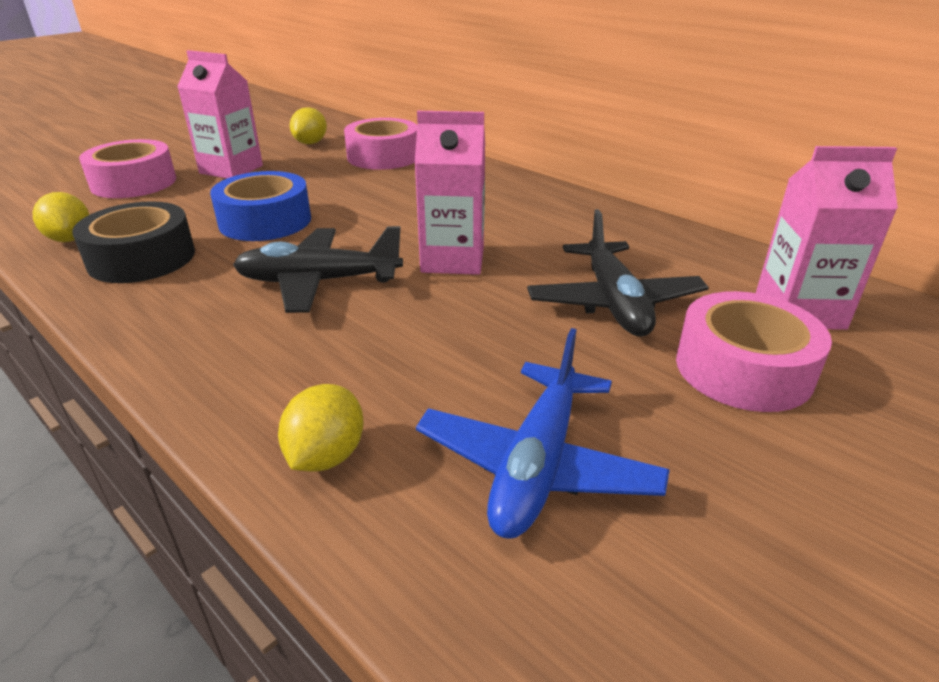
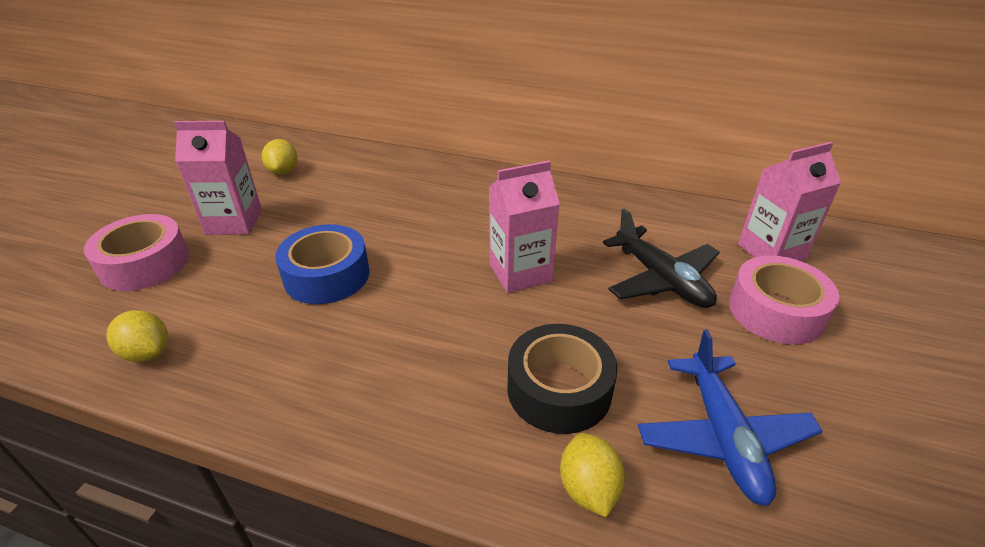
camera: 25 degrees left, 5 degrees up
black tape [72,201,195,283] -> black tape moved to [507,324,618,434]
black plane [233,226,403,313] -> none
pink tape [344,118,417,170] -> none

